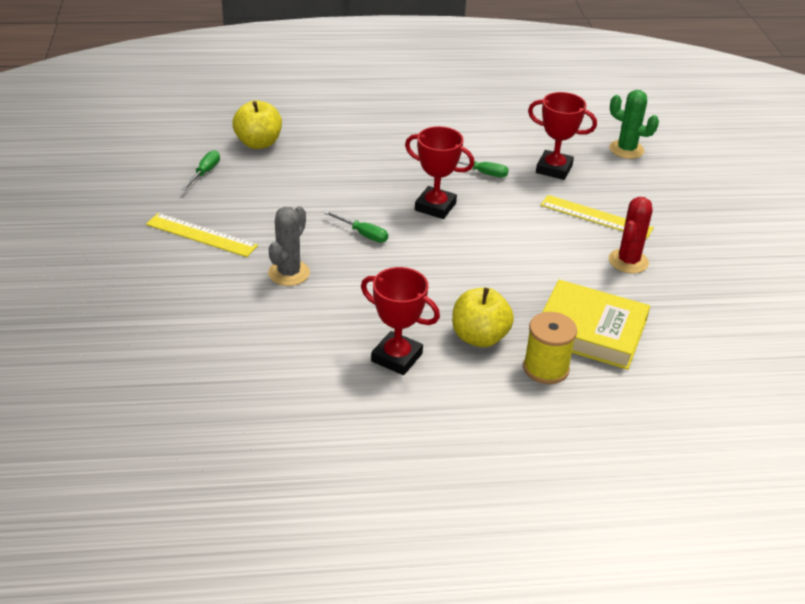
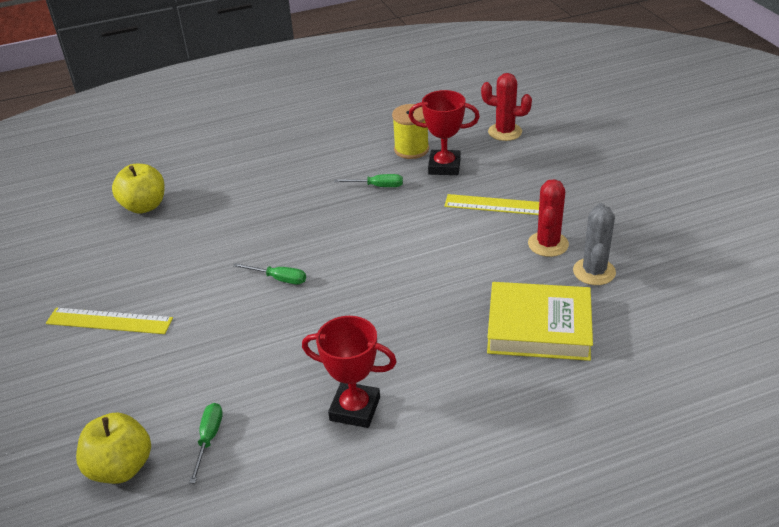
camera: 10 degrees left, 0 degrees up
green screwdriver [181,150,220,190] -> green screwdriver moved to [189,403,223,483]
grey cactus [268,206,310,286] -> grey cactus moved to [573,203,616,285]
red trophy [405,126,474,219] -> none
yellow apple [452,288,514,347] -> yellow apple moved to [76,413,151,484]
yellow spool [523,312,577,384] -> yellow spool moved to [392,104,429,159]
green cactus [610,90,659,159] -> red cactus [481,73,532,141]

